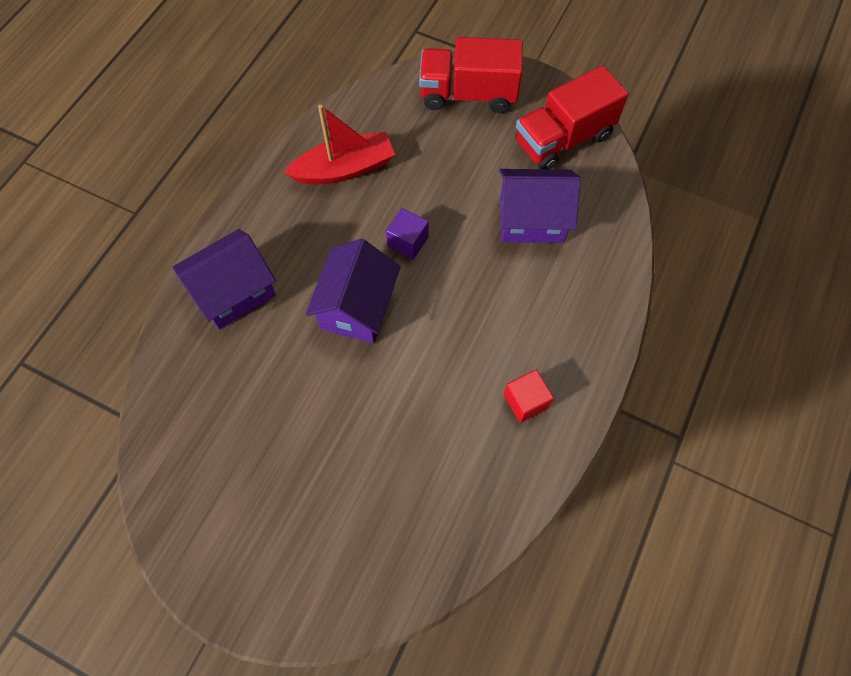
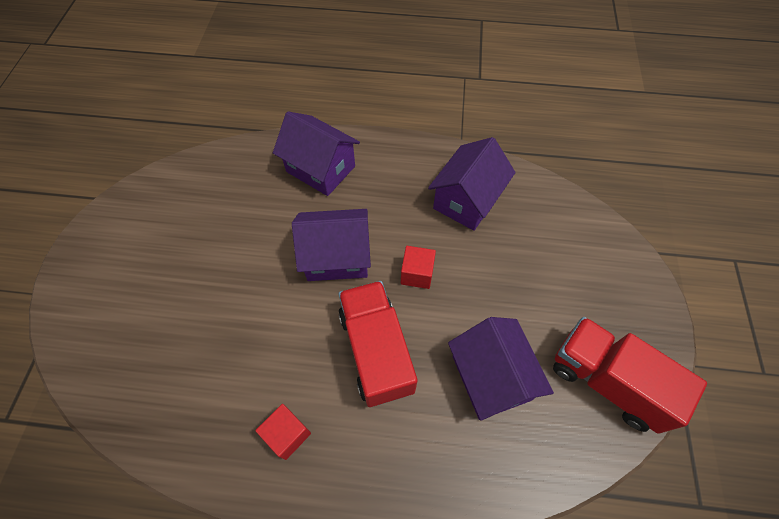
camera: 70 degrees right, 5 degrees down
red boat [284,105,395,184] -> purple house [428,137,516,231]
purple cube [386,208,429,259] -> red cube [401,246,436,289]
red truck [419,37,523,113] -> red truck moved to [339,281,418,407]

